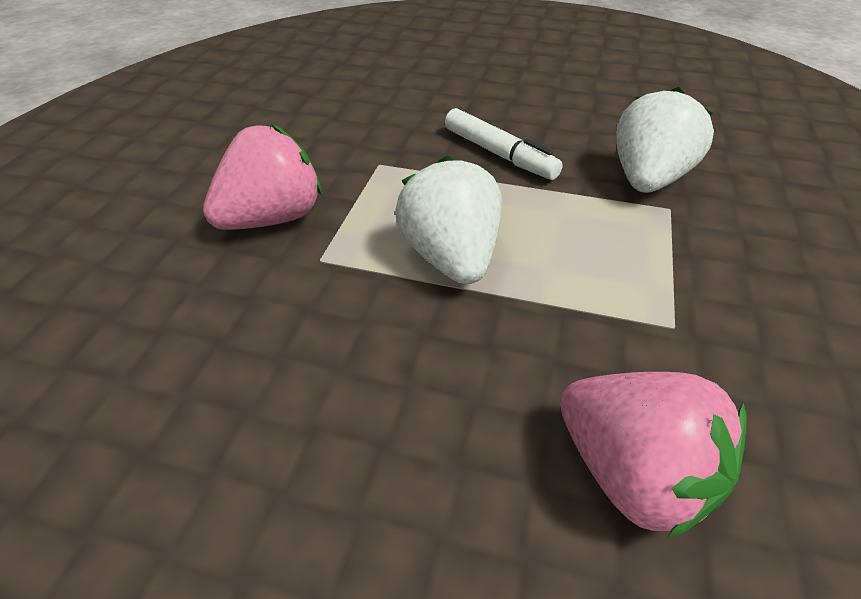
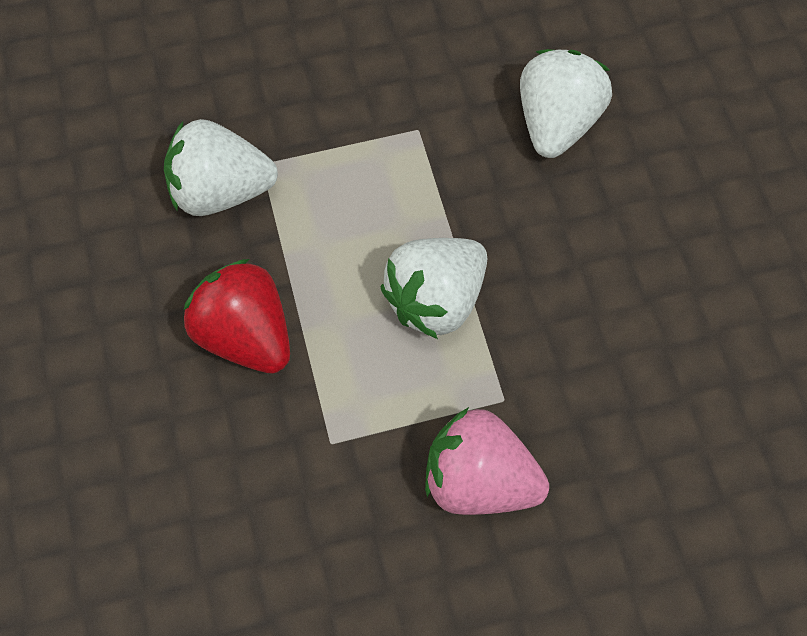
camera: 120 degrees left, 20 degrees up
white marker [445,108,563,180] -> red strawberry [184,259,290,373]
pink strawberry [560,372,747,539] -> white strawberry [520,49,612,158]

